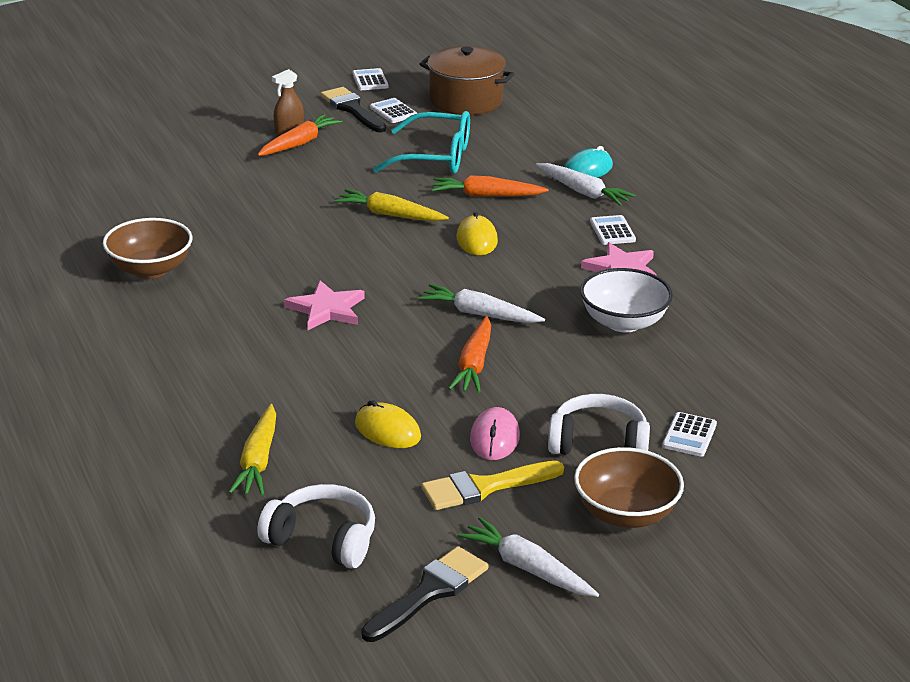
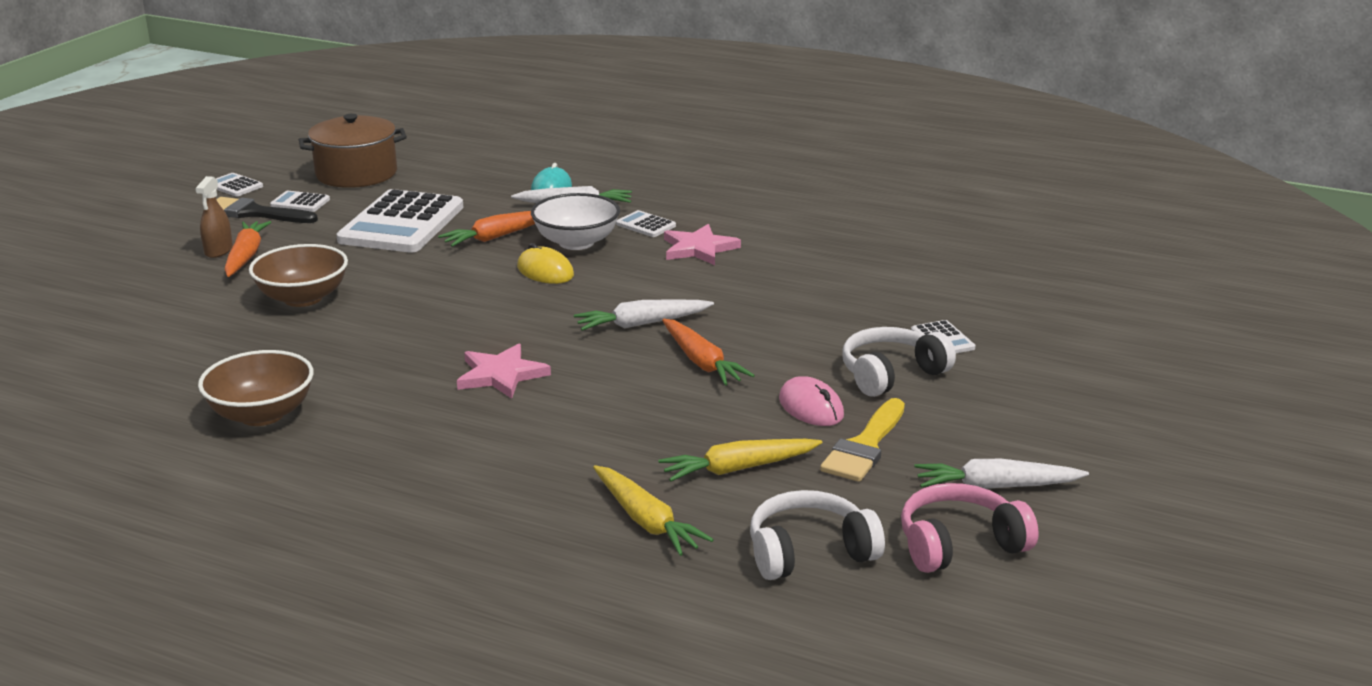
camera: 40 degrees left, 5 degrees down
yellow carrot [334,189,449,221] -> yellow carrot moved to [658,439,822,482]
yellow mouse [355,400,421,448] -> none
black brush [361,546,488,642] -> pink headphones [901,483,1039,573]
turquoise glasses [373,111,470,174] -> white calculator [337,189,463,253]
brown bowl [574,447,684,528] -> brown bowl moved to [249,244,348,307]
white bowl [580,268,673,332] -> white bowl moved to [531,193,620,250]

